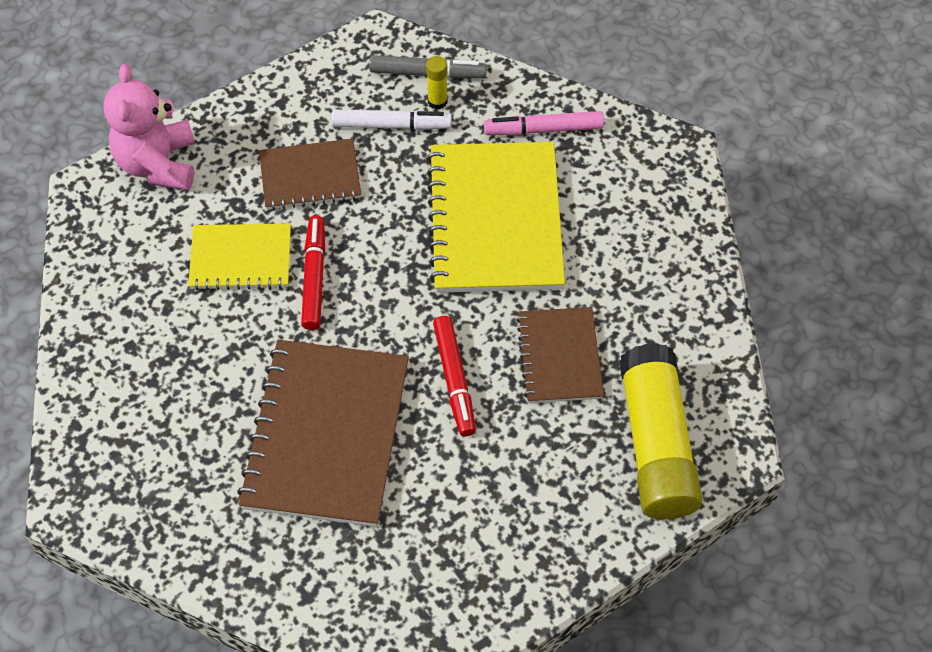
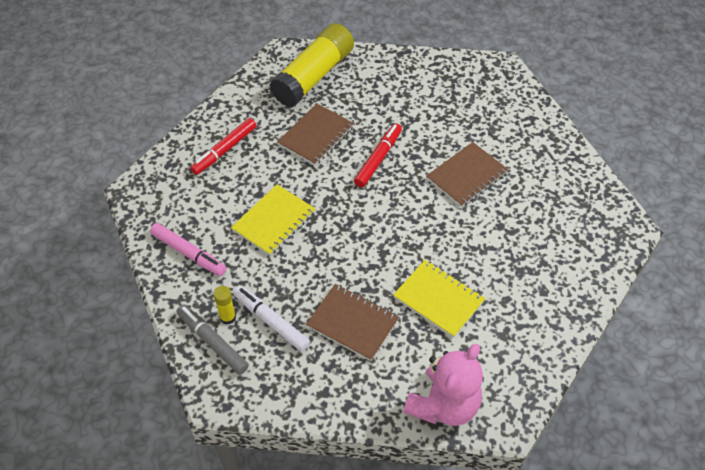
camera: 140 degrees left, 5 degrees down
brown notebook [237,340,409,527] -> brown notebook [426,142,509,207], size x0.57
red marker [301,216,325,330] -> red marker moved to [190,118,257,175]
yellow notebook [427,142,565,293] -> yellow notebook [231,184,315,256], size x0.57

